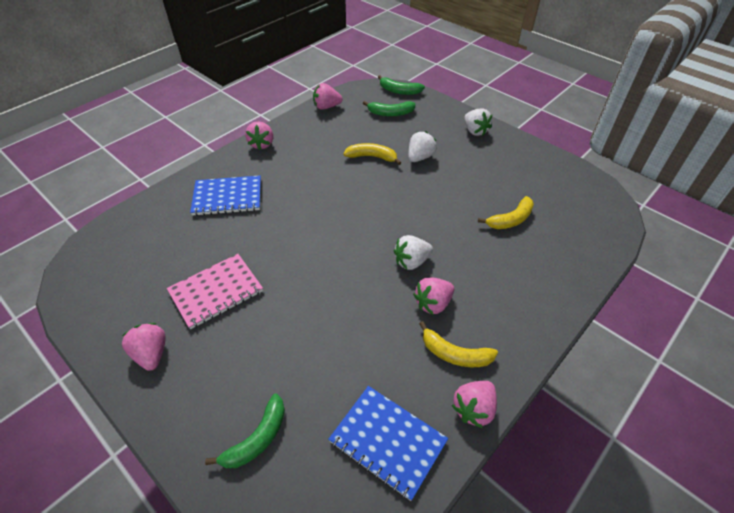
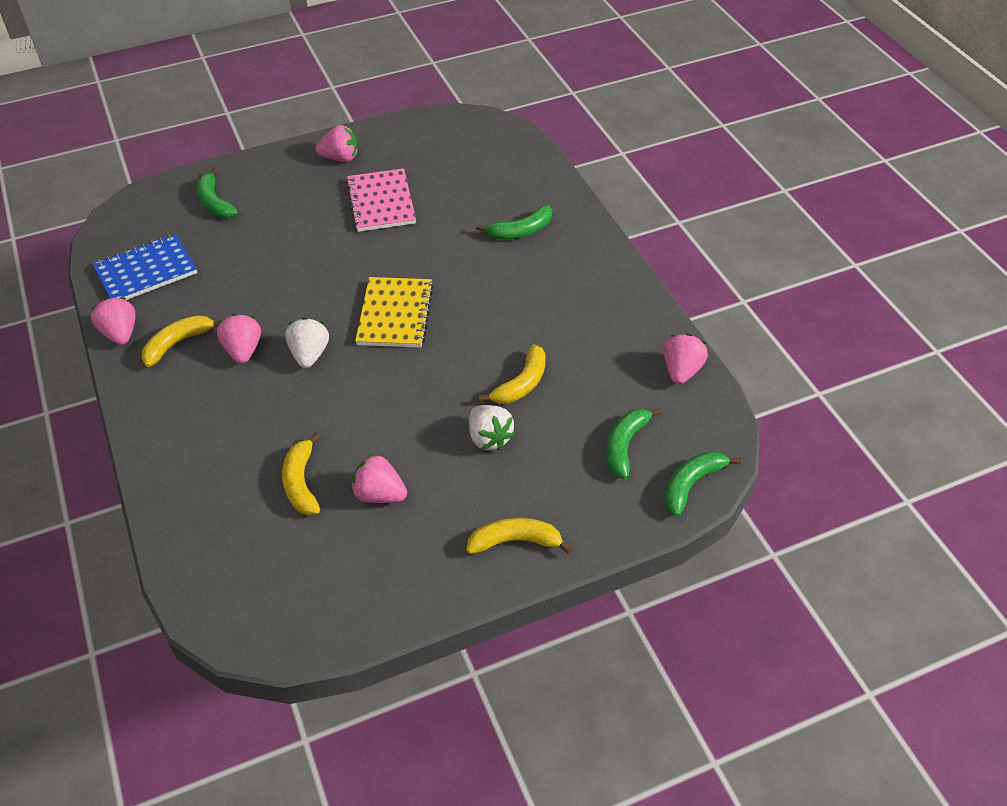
camera: 115 degrees right, 0 degrees up
blue notebook [190,175,261,216] -> green banana [476,205,552,240]
pink strawberry [245,121,273,150] -> pink strawberry moved to [351,454,407,503]
white strawberry [464,108,492,136] -> yellow banana [466,518,572,554]
none -> yellow notebook [355,277,434,348]

